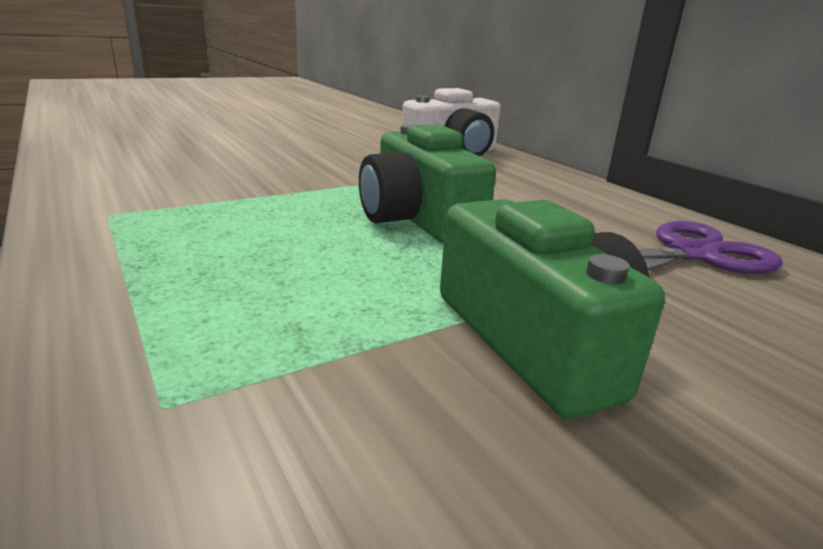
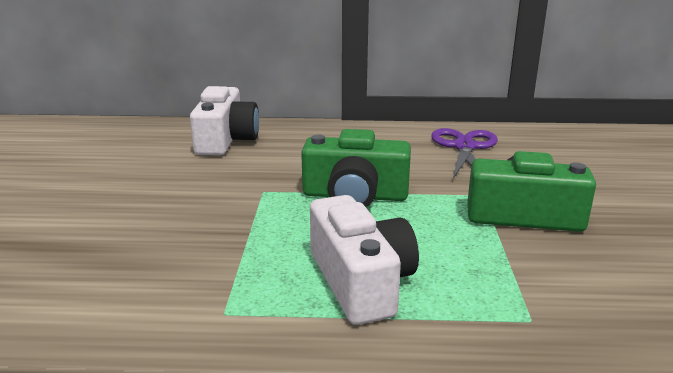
camera: 55 degrees left, 0 degrees up
none -> white camera [310,195,419,325]

